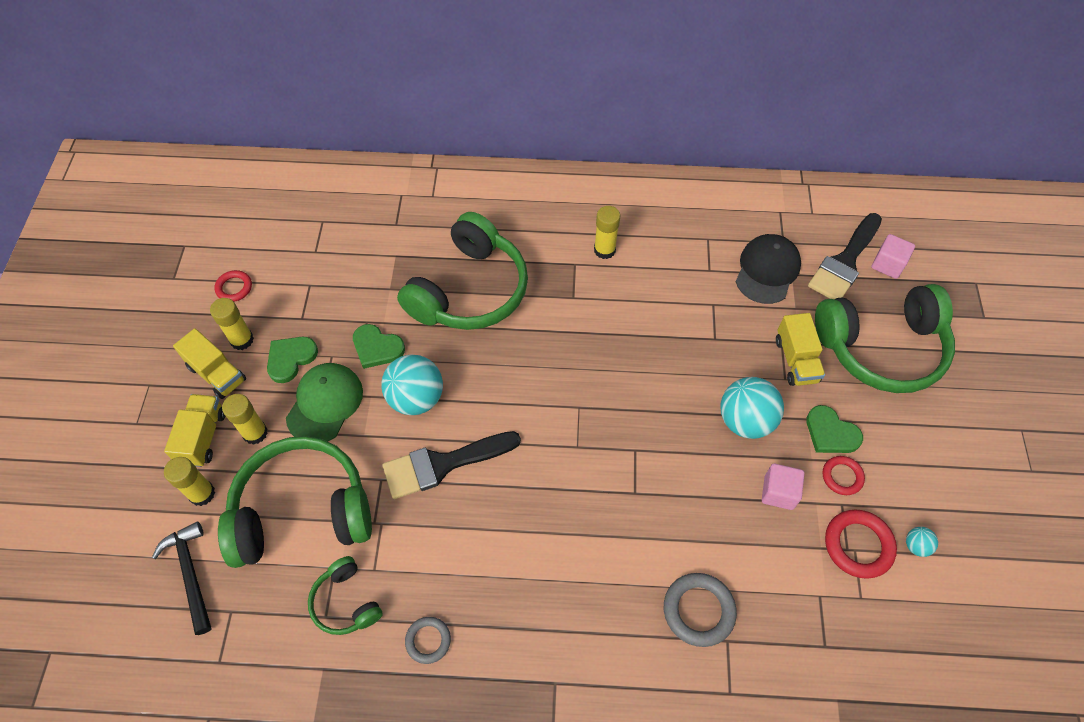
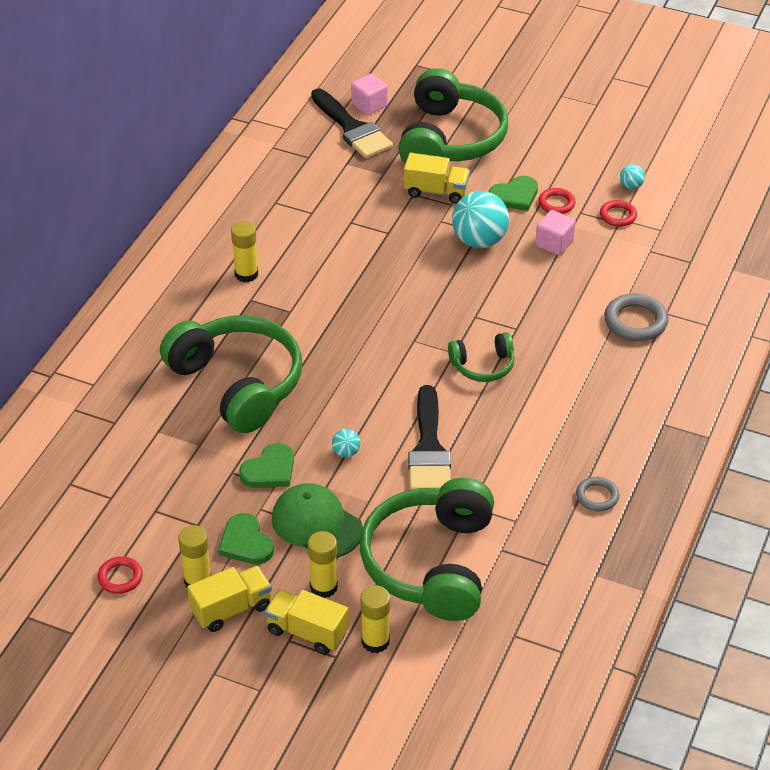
camera: 70 degrees left, 15 degrees down
black hammer [152,522,212,635] -> none
green headphones [308,556,383,635] -> green headphones moved to [448,332,515,382]
turquoise ball [381,354,443,415] -> turquoise ball [332,429,360,457], size x0.45
black cap [736,234,801,304] -> none
red ring [825,509,897,579] -> red ring [600,200,637,227], size x0.62

